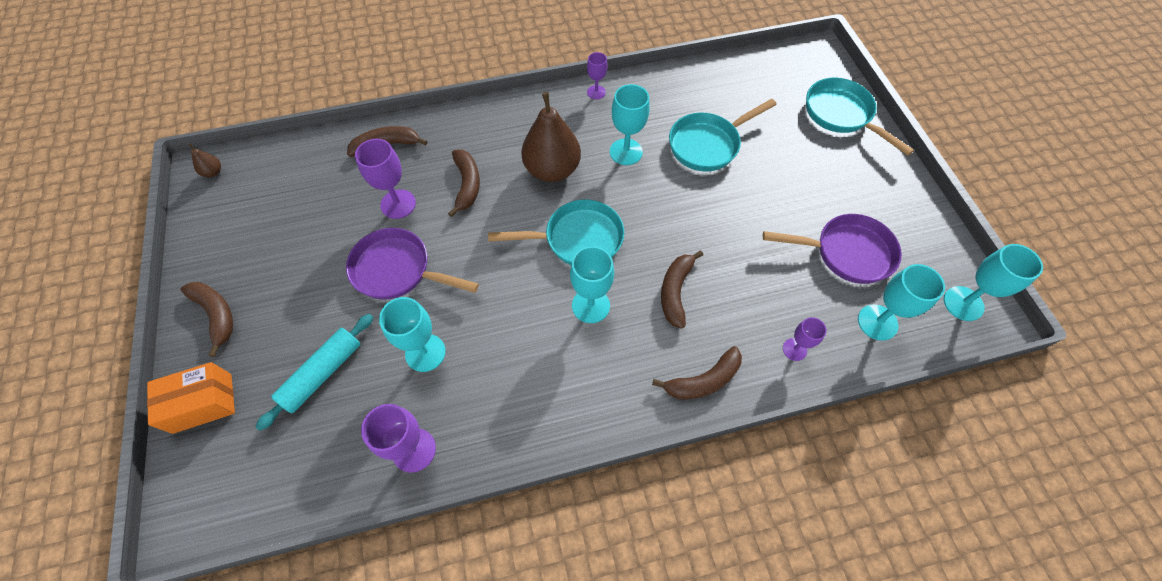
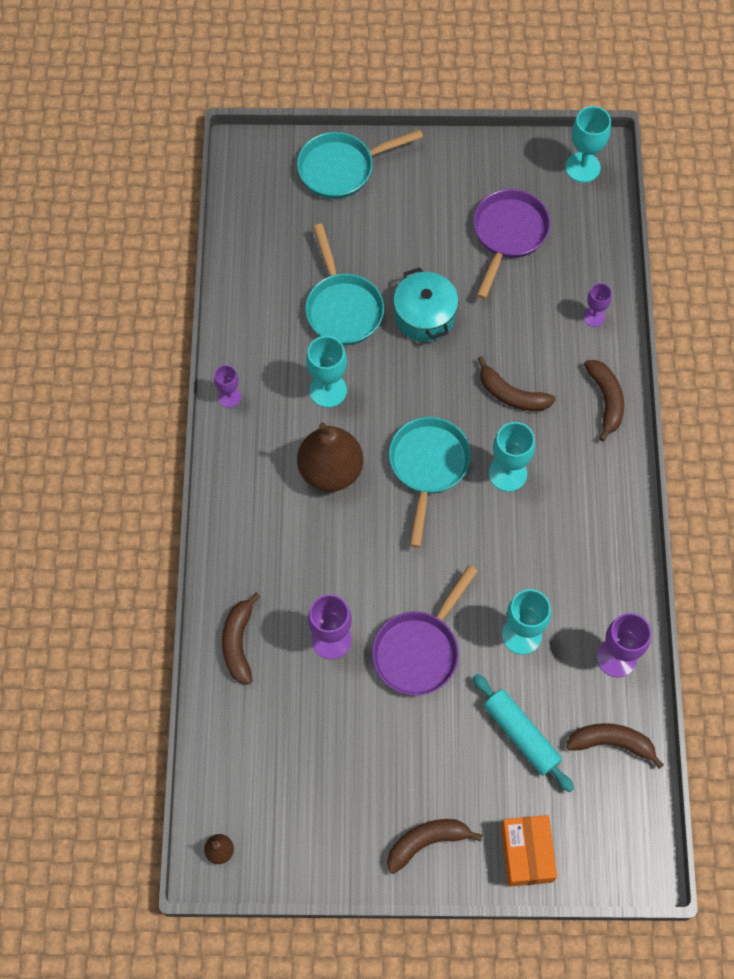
camera: 75 degrees left, 5 degrees up
brown banana [448,150,480,217] -> brown banana moved to [566,723,664,769]
turquoise goblet [858,264,945,341] -> none
none -> turquoise pot [393,268,459,342]

